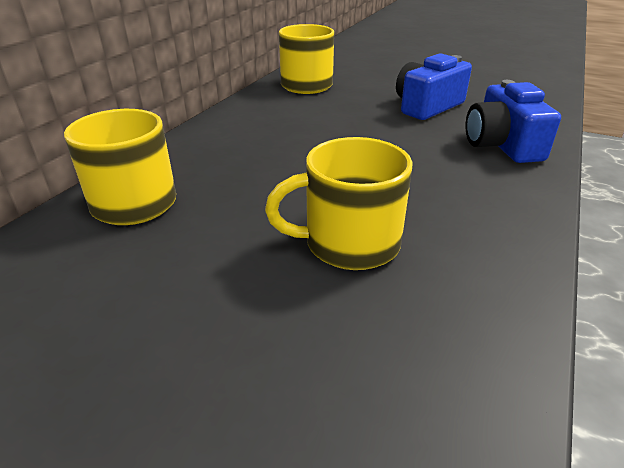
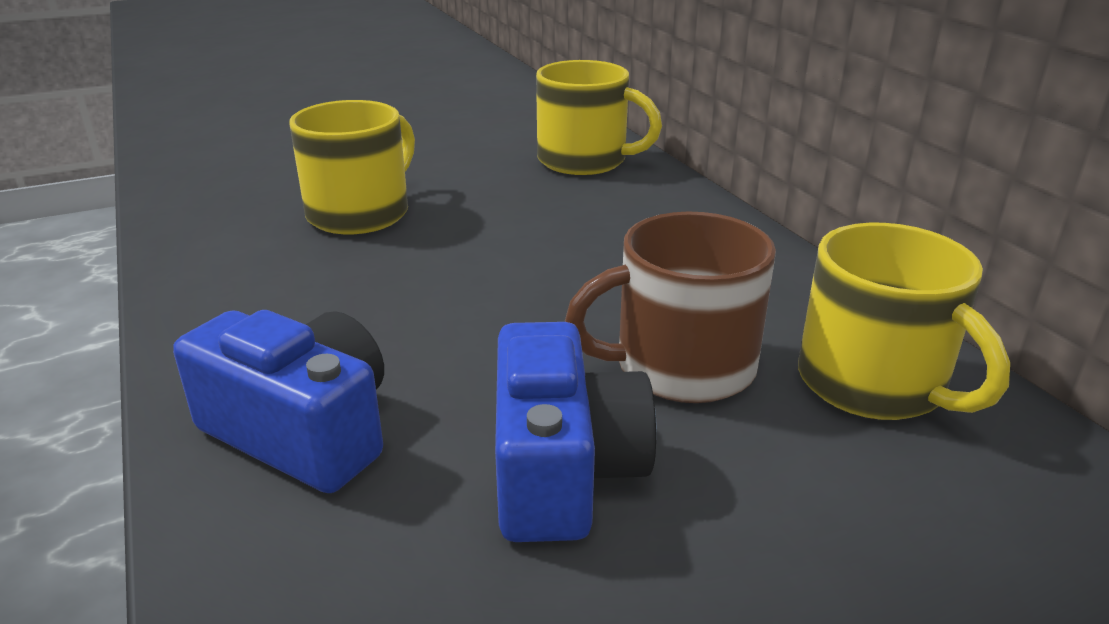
camera: 130 degrees right, 5 degrees down
none -> brown mug [565,211,776,403]

